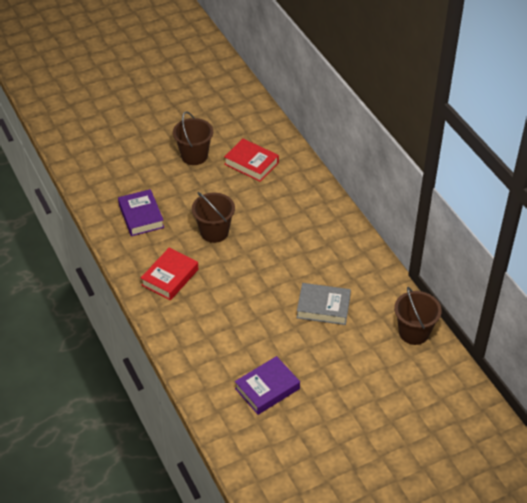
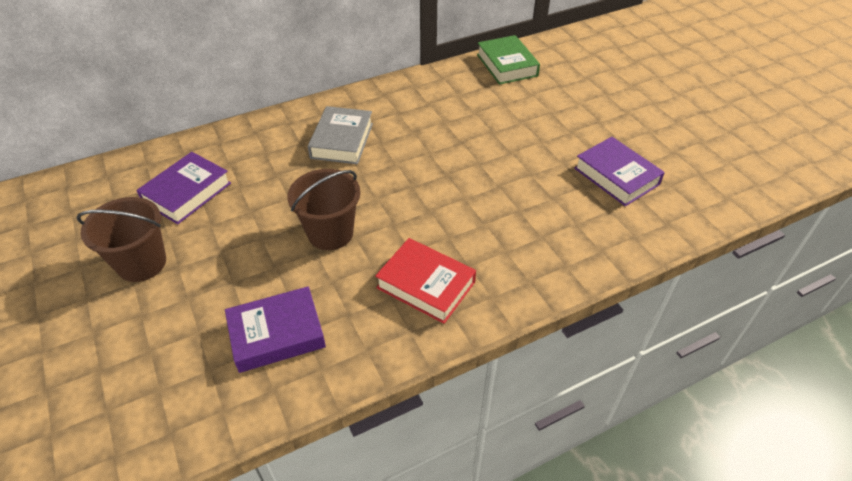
camera: 90 degrees left, 0 degrees up
red book [224,139,279,182] -> purple book [136,152,231,224]
grey book [297,283,351,325] -> grey book moved to [308,106,373,164]
brown bucket [394,287,442,345] -> green book [477,35,540,85]

